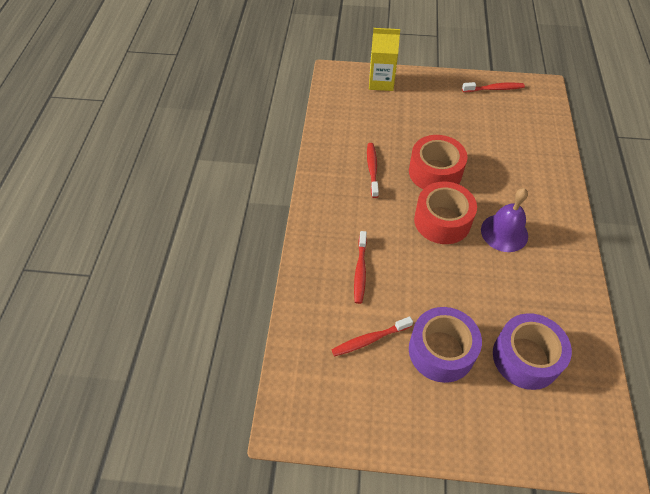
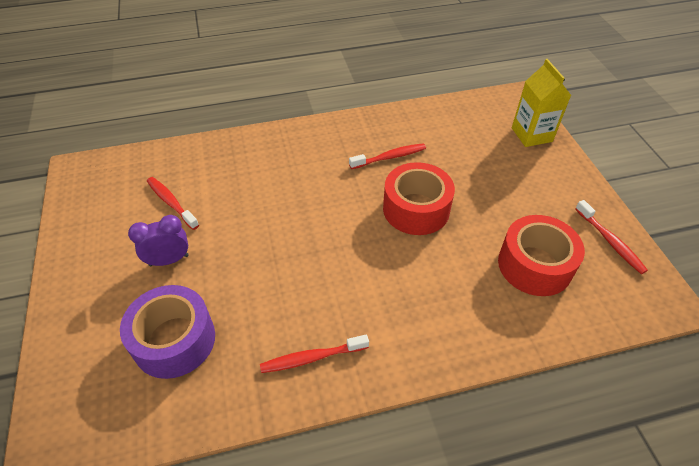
camera: 70 degrees right, 5 degrees down
red toothbrush [354,231,367,304] -> red toothbrush moved to [260,335,369,373]
purple tape [409,307,482,383] -> purple clock [128,215,189,266]
red tape [414,182,477,244] -> red tape moved to [498,215,585,296]
purple bell [481,188,528,252] -> none

